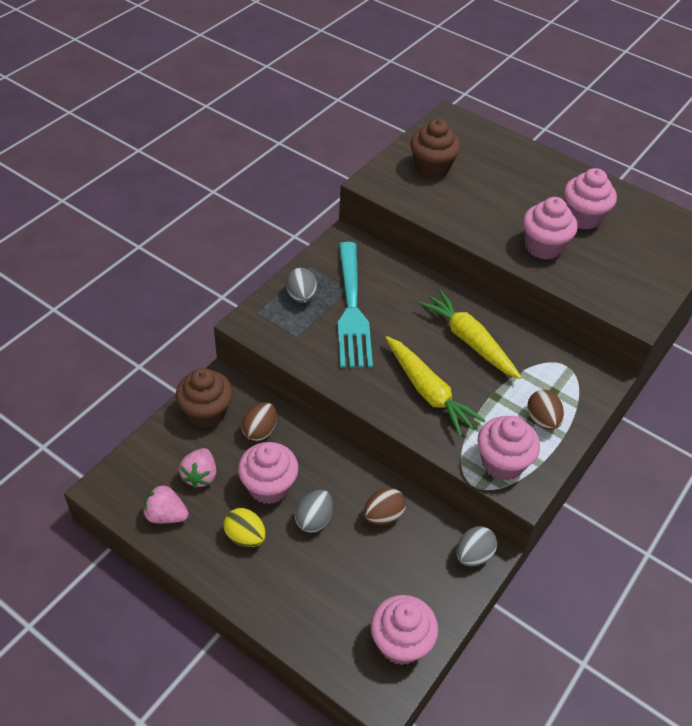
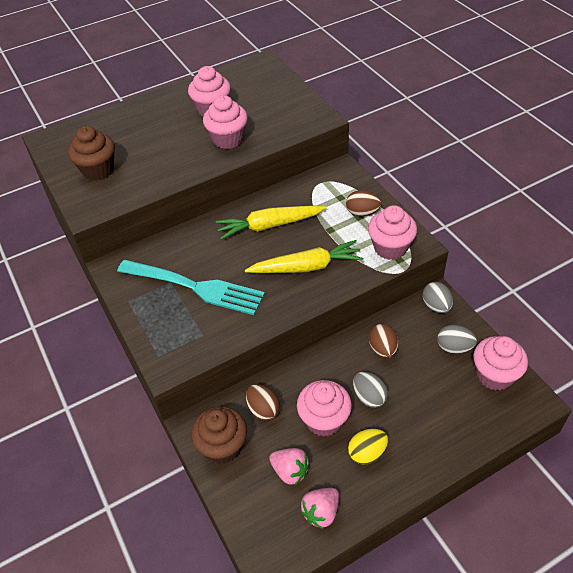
camera: 60 degrees left, 0 degrees up
grey egg [286,268,317,303] -> grey egg moved to [437,325,477,354]

